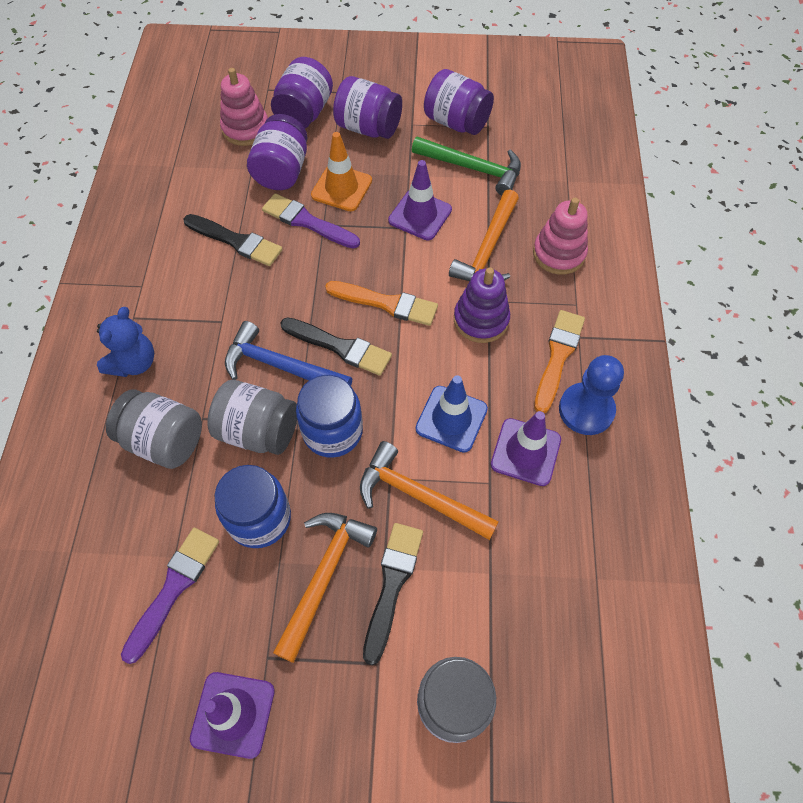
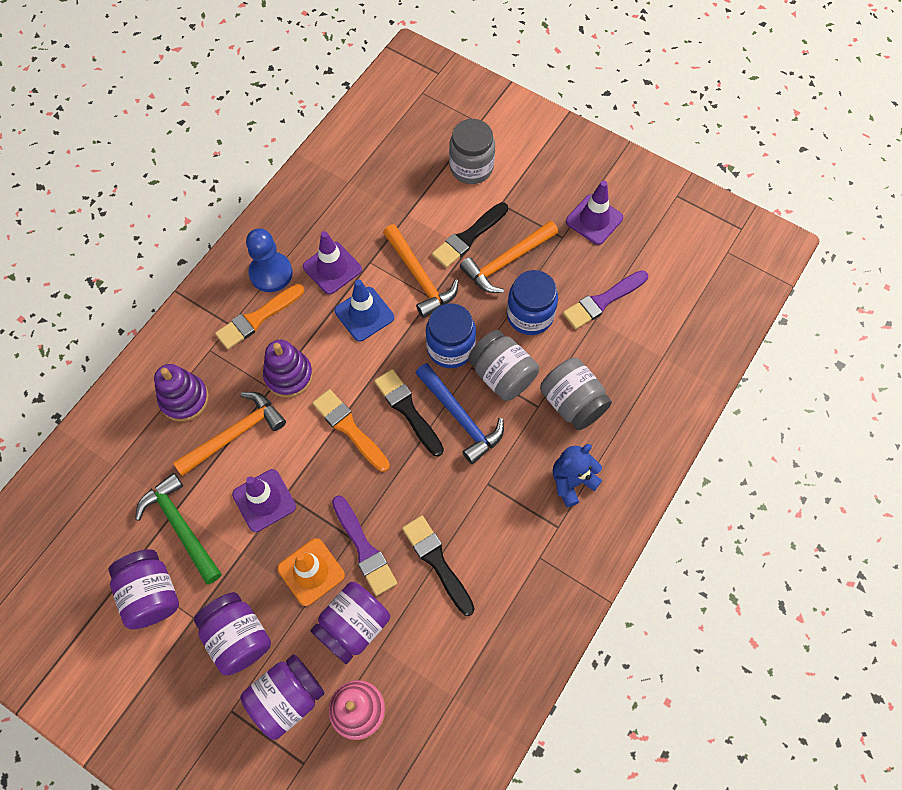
camera: 150 degrees left, 5 degrees up
pink stacking toy [533,198,588,275] -> purple stacking toy [154,364,209,421]

